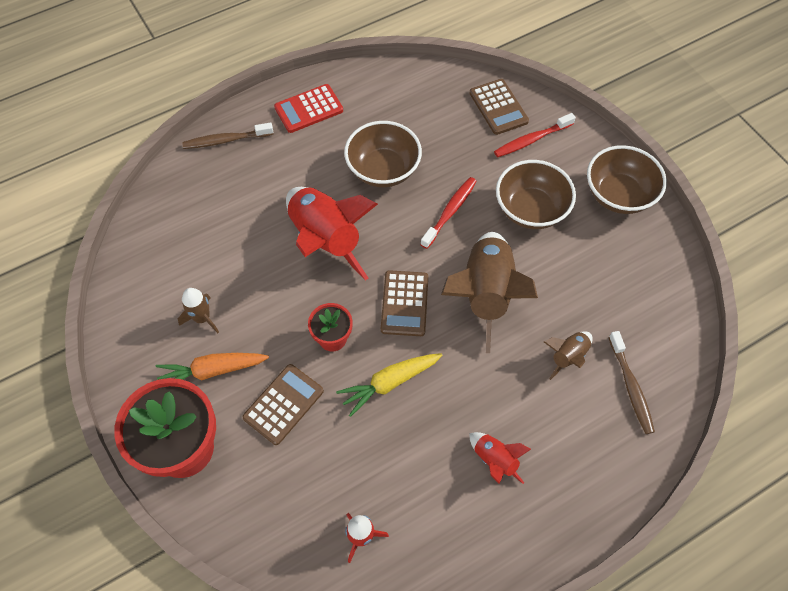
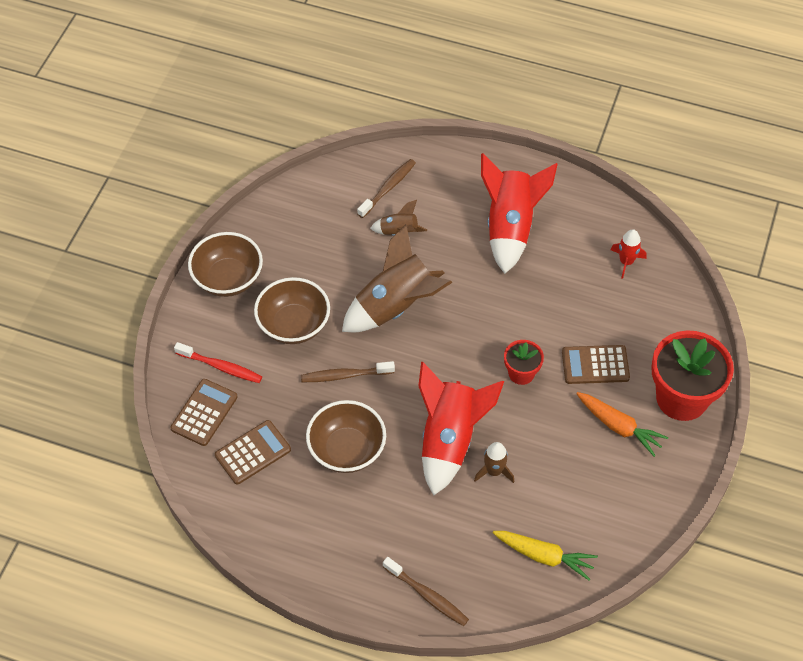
camera: 130 degrees left, 5 degrees down
brown rocket [178,288,219,333] -> brown rocket moved to [474,442,514,483]
red calculator [274,84,343,133] -> none
yellow carrot [336,353,443,417] -> yellow carrot moved to [493,531,598,580]
brown calculator [381,270,428,336] -> brown calculator moved to [215,420,291,485]
red toothbrush [420,177,477,249] -> brown toothbrush [301,361,395,382]
red rocket [469,432,531,484] -> red rocket [481,153,558,274], size x2.09

